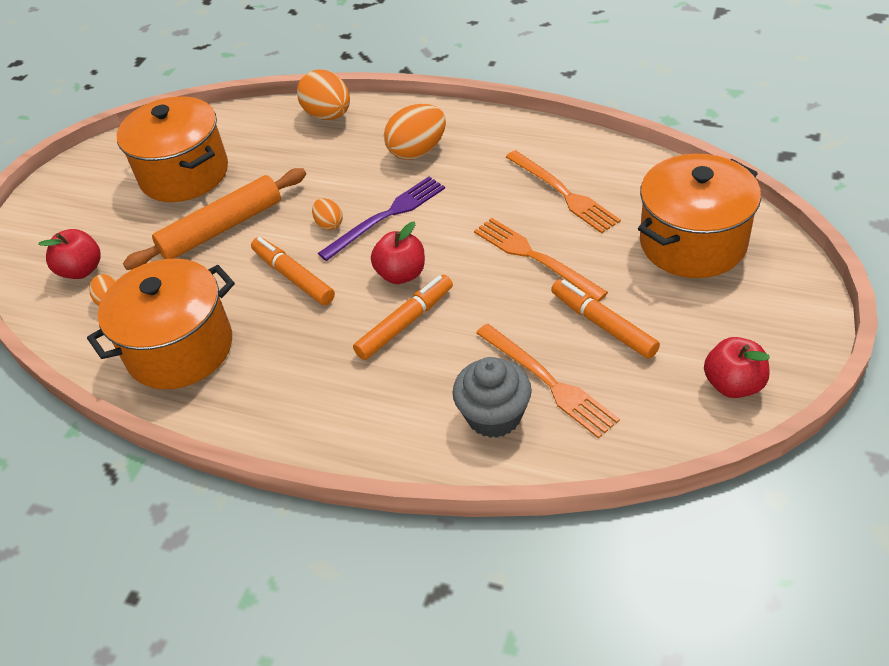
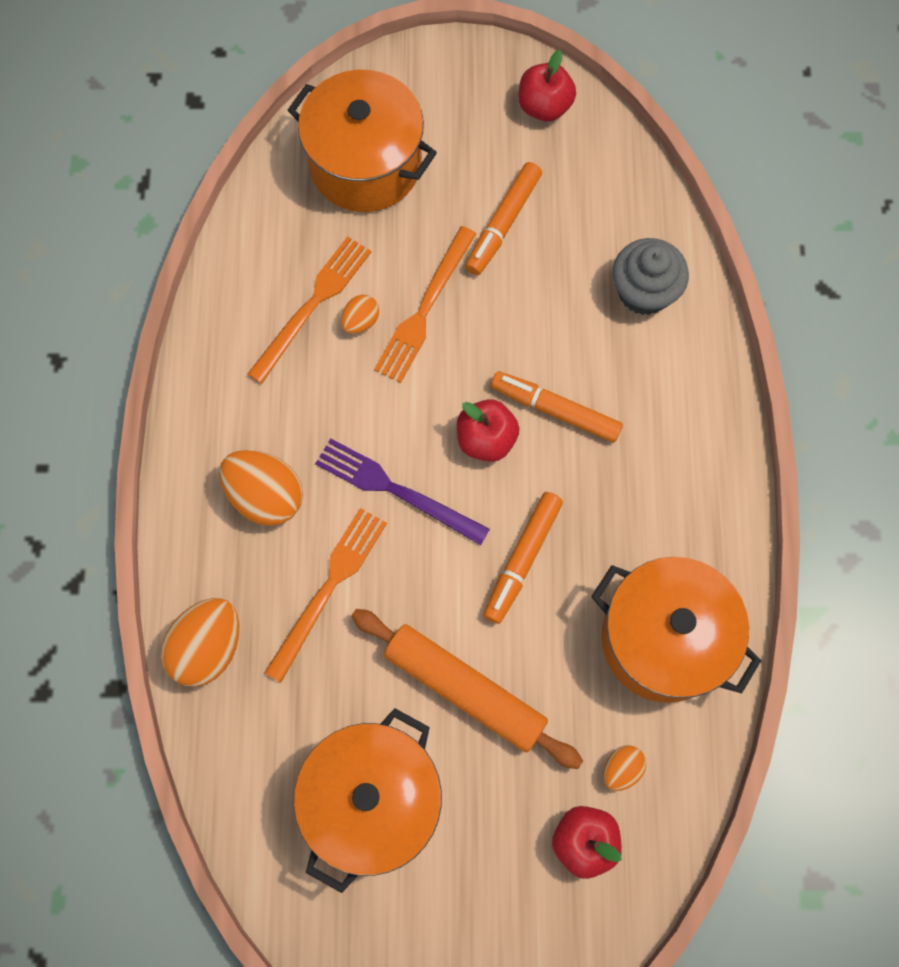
camera: 115 degrees left, 25 degrees up
orange egg [312,198,343,230] -> orange egg moved to [341,295,379,334]
orange fork [476,324,620,439] -> orange fork moved to [264,508,387,683]

